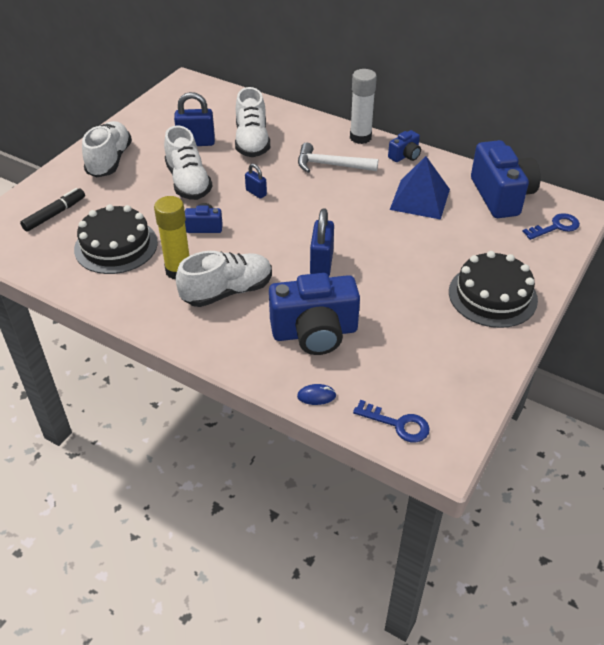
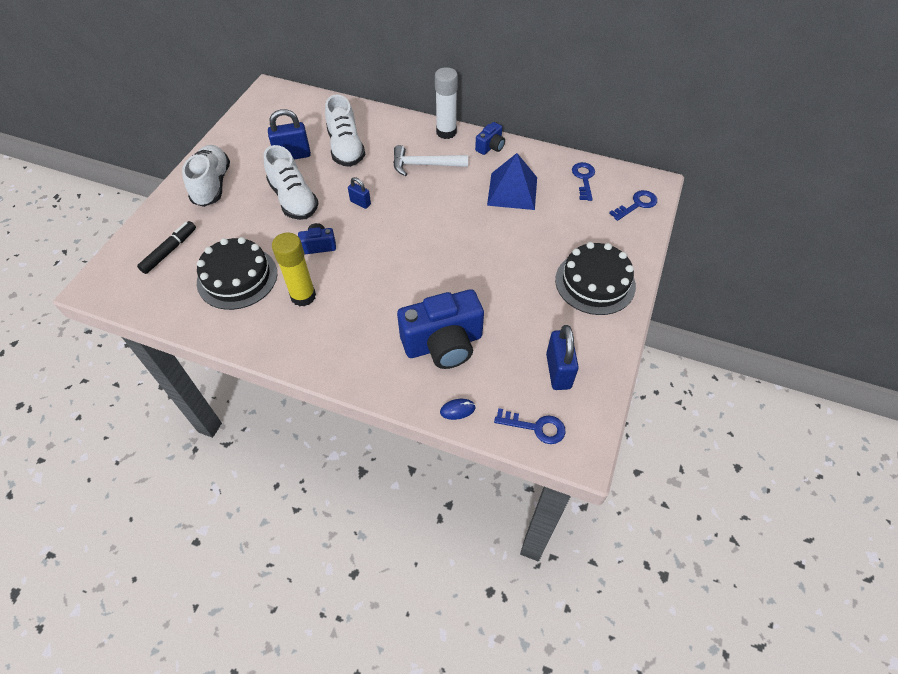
camera: 10 degrees left, 10 degrees up
white shoe [176,251,272,307] -> none
blue padlock [310,208,334,276] -> blue padlock moved to [546,325,579,390]
blue camera [471,140,541,218] -> blue key [572,162,595,201]

